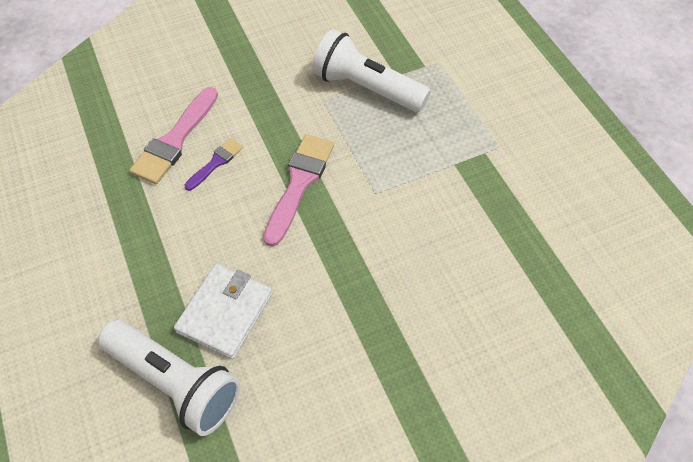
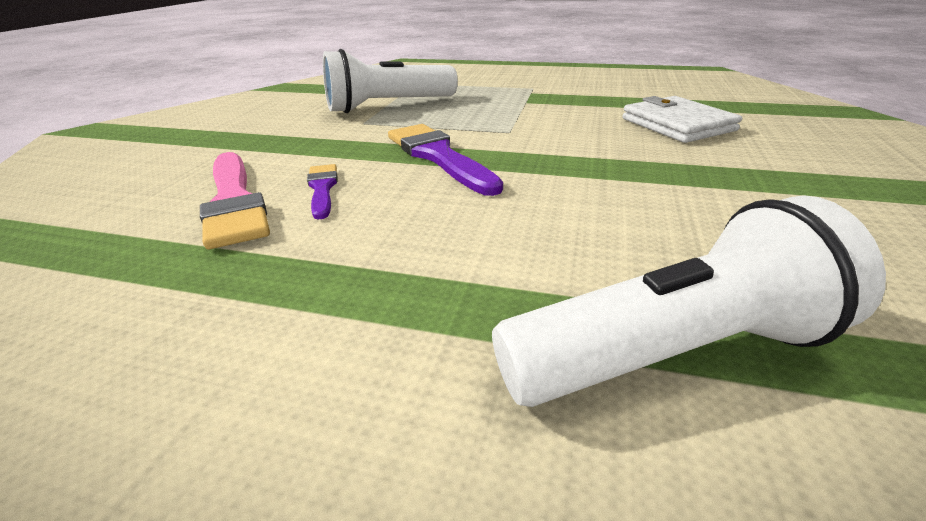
camera: 50 degrees left, 25 degrees down
white wallet [174,264,272,359] -> white wallet moved to [622,96,742,143]
pink brush [263,134,334,247] -> purple brush [388,124,503,196]

